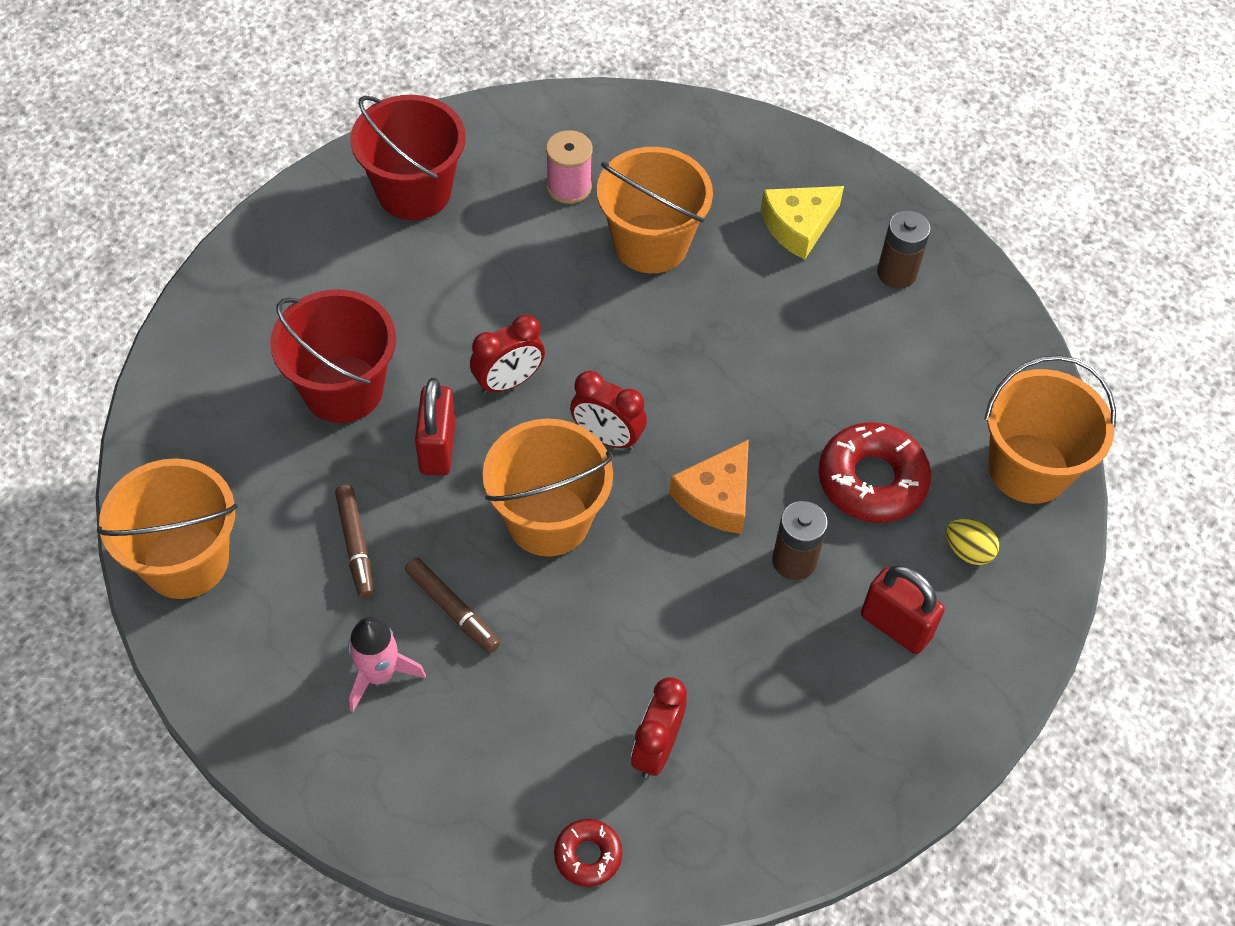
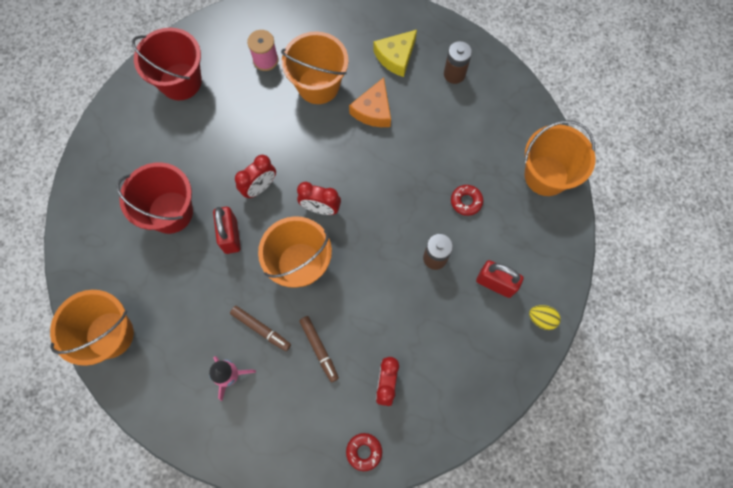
camera: 10 degrees left, 15 degrees up
brown marker [335,485,374,599] -> brown marker moved to [299,316,339,382]
orange cheese [669,439,749,534] -> orange cheese moved to [349,77,391,127]
red donut [819,422,931,523] -> red donut [451,185,483,216], size x0.53
yellow egg [946,519,999,565] -> yellow egg moved to [529,305,561,330]

